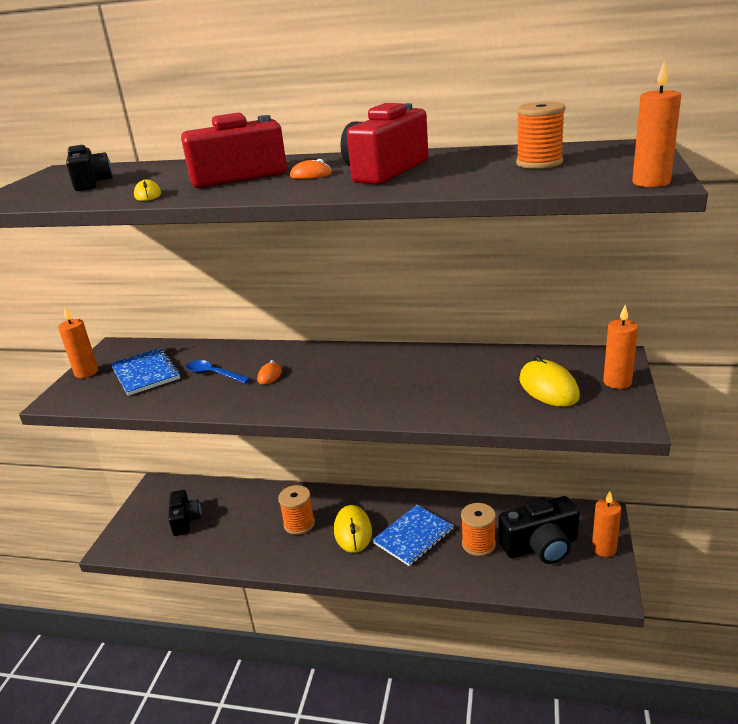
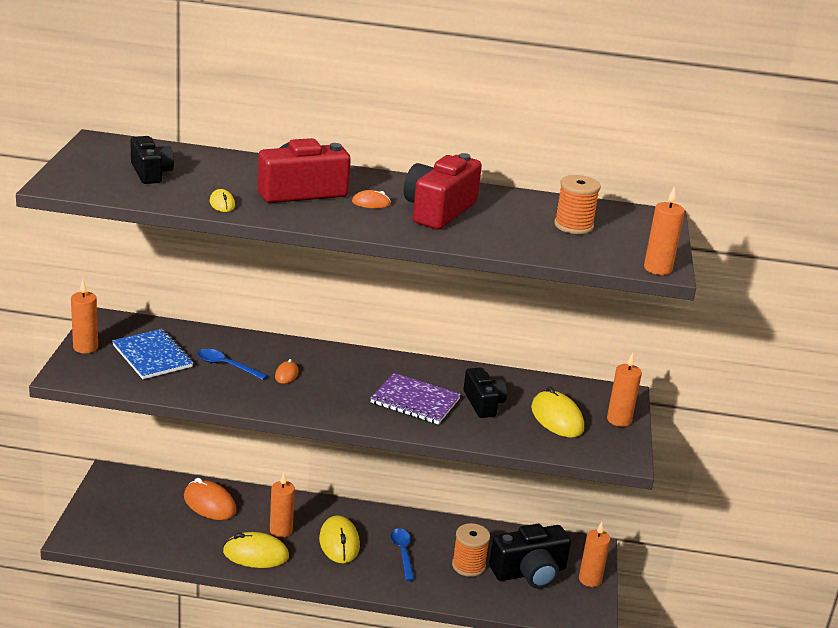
camera: 10 degrees left, 0 degrees up
black camera [169,490,202,536] -> black camera moved to [464,367,507,418]
orange spool [278,485,315,535] -> orange candle [270,473,295,538]
blue notebook [372,505,454,566] -> blue spoon [390,528,415,581]
none -> orange mouse [184,478,236,520]
none -> yellow mouse [223,532,289,568]
none -> purple notebook [370,373,461,424]

